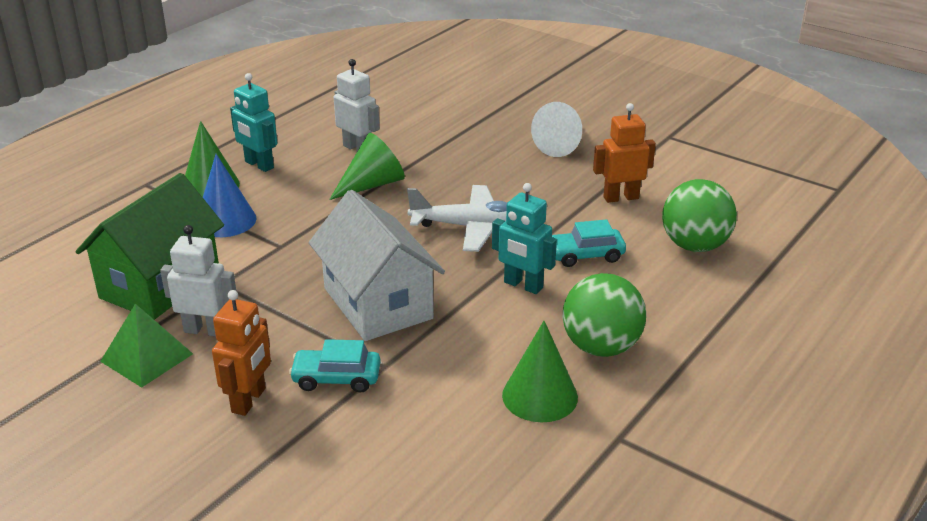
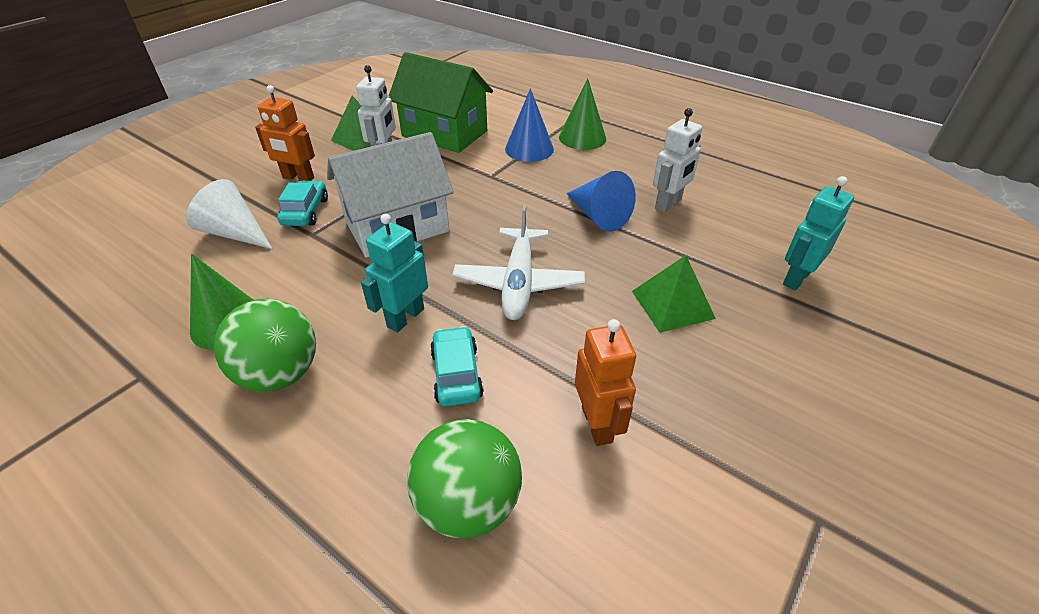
camera: 90 degrees right, 10 degrees up
turquoise robot [230,73,278,172] -> turquoise robot moved to [783,176,854,290]
green cone [329,133,405,200] -> blue cone [566,171,636,232]
white cone [531,102,582,157] -> white cone moved to [186,179,273,249]
none -> green pyramid [632,255,716,333]

